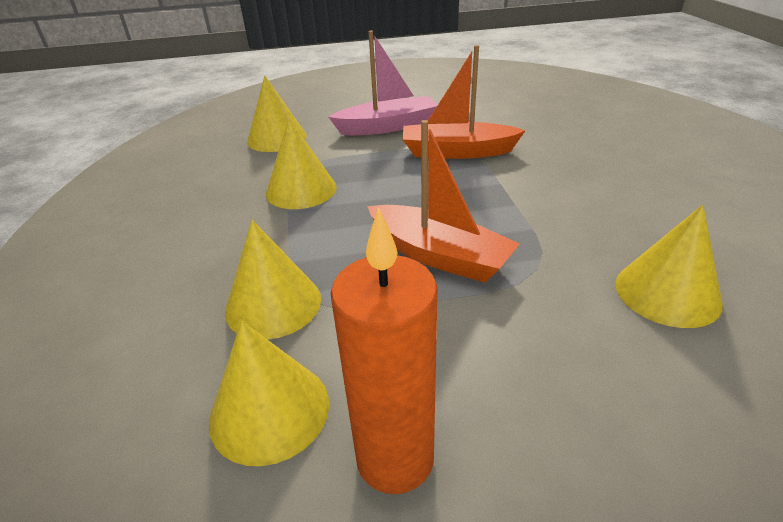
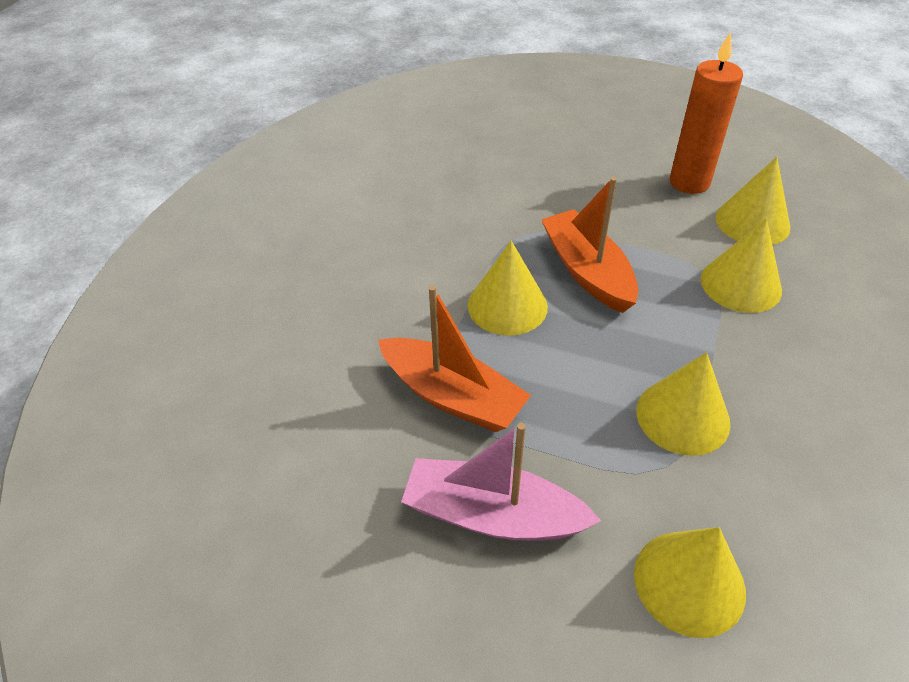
camera: 150 degrees left, 10 degrees up
yellow cone [615,205,723,328] -> yellow cone moved to [468,241,548,336]

